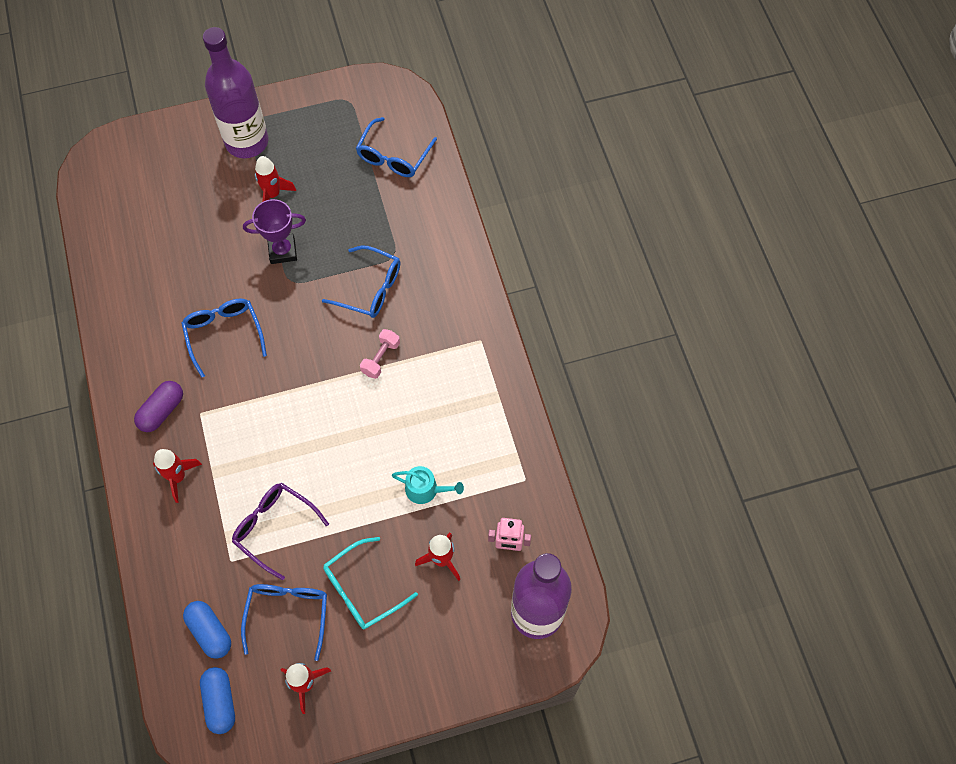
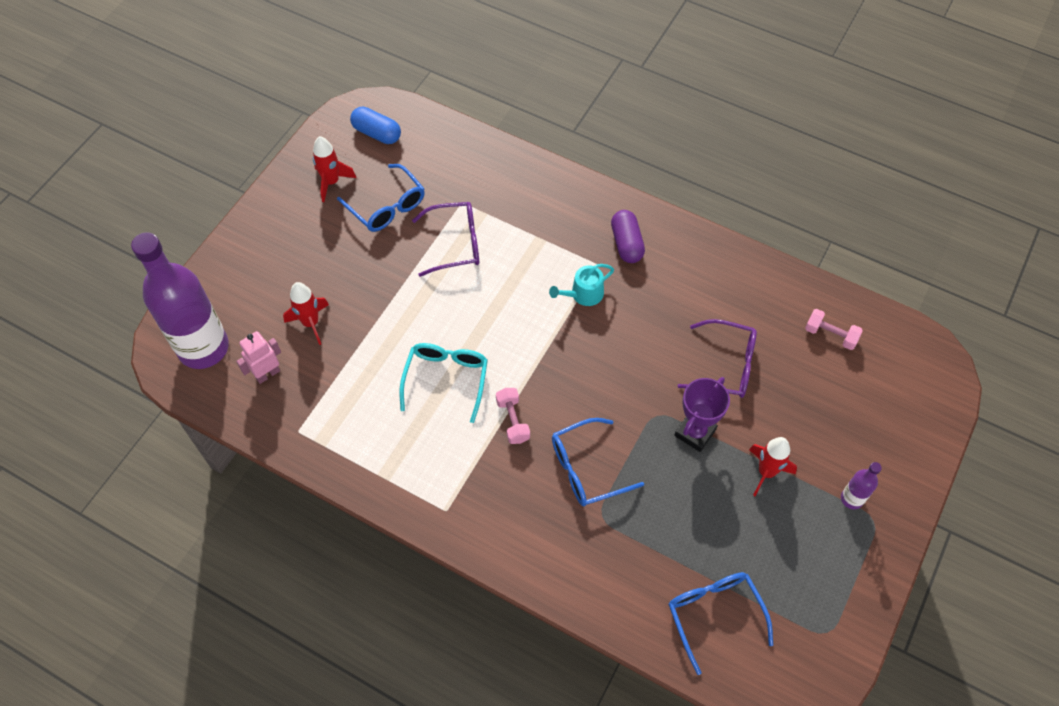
camera: 135 degrees right, 5 degrees down
red rocket [153,449,202,503] -> none
blue glasses [181,299,267,378] -> none
blue capsule [183,601,231,659] -> none
purple bottle [203,27,268,158] -> purple bottle [841,462,882,509], size x0.42
turquoise glasses [323,537,418,629] -> turquoise glasses moved to [399,343,488,423]
turquoise watering can [392,466,464,504] -> turquoise watering can moved to [549,264,614,306]
none -> purple glasses [678,319,757,398]
none -> pink dumbbell [805,309,863,350]

